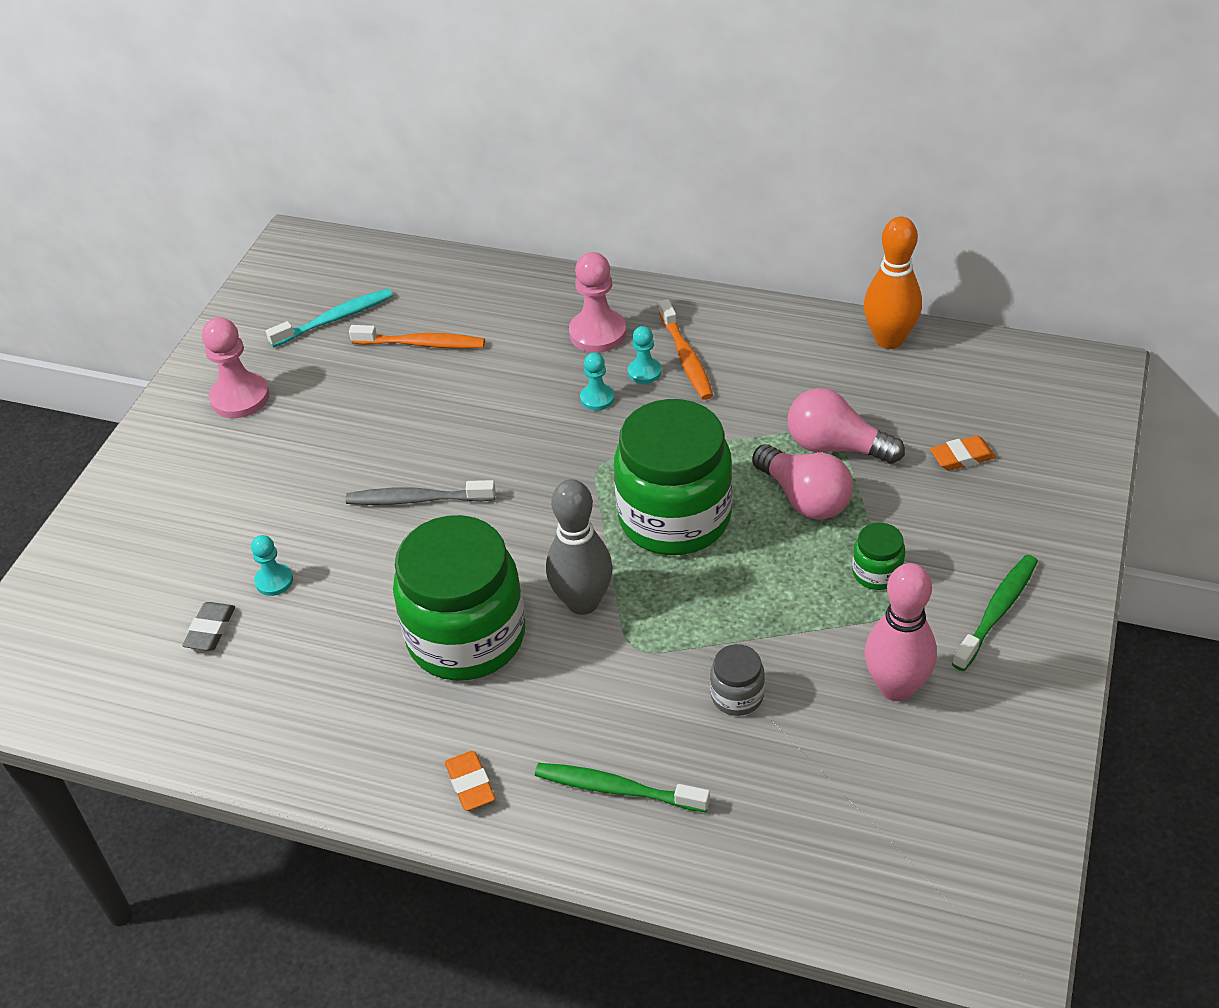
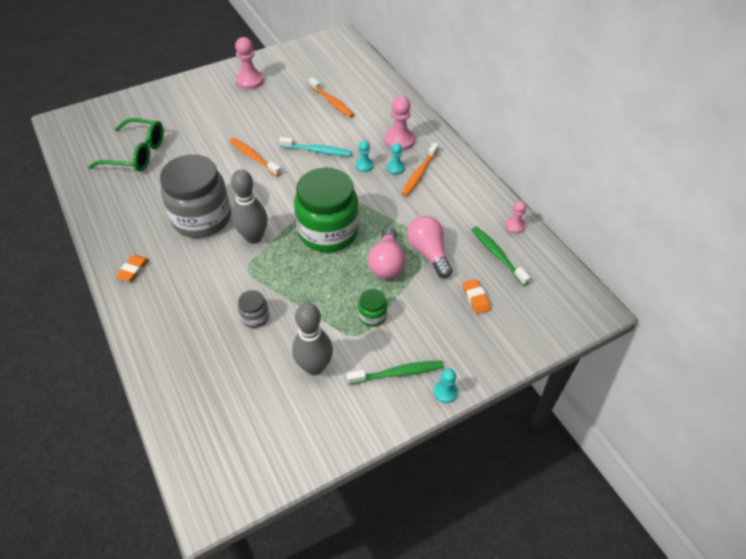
camera: 40 degrees right, 5 degrees up
grey eraser [182,602,235,651] -> green glasses [88,118,164,172]
turquoise pawn [251,535,293,596] -> turquoise pawn moved to [434,368,458,403]
turquoise toothbrush [266,289,393,347] -> turquoise toothbrush moved to [279,137,352,156]
grey toothbrush [346,480,496,505] -> orange toothbrush [230,138,281,177]
green jar [393,515,525,681] -> grey jar [160,154,231,238]
green toothbrush [535,763,710,812] -> green toothbrush moved to [472,226,531,286]
orange bowling pin [864,216,922,349] -> pink pawn [505,201,526,234]
pink bowling pin [864,563,937,701] -> grey bowling pin [292,303,333,375]
orange eraser [930,436,996,471] -> orange eraser turned 45 degrees clockwise [463,279,491,314]

